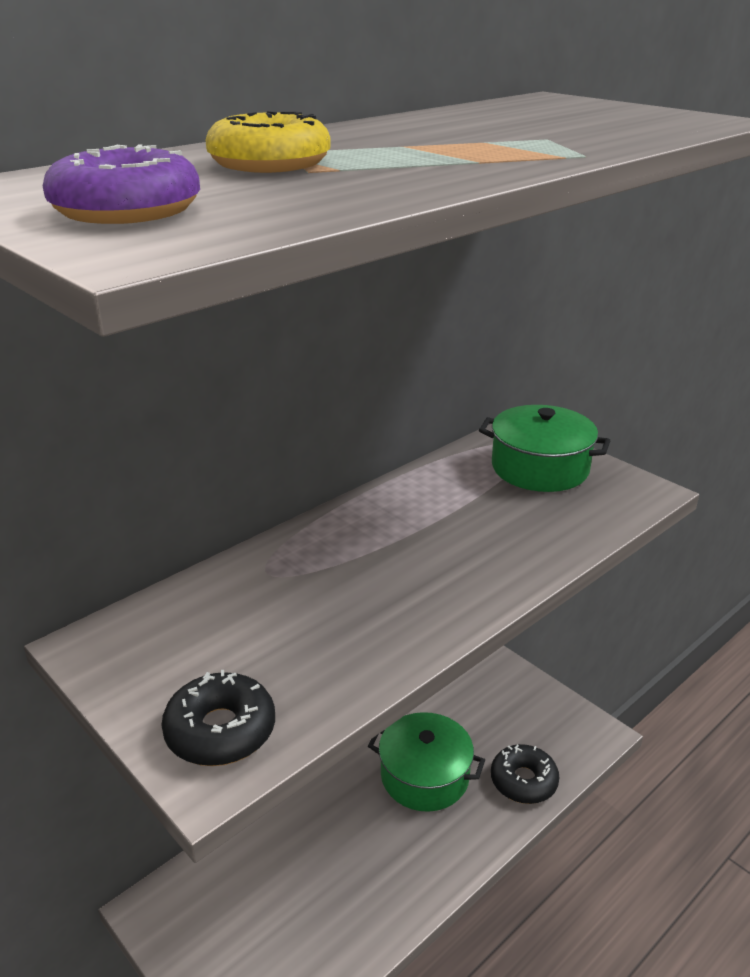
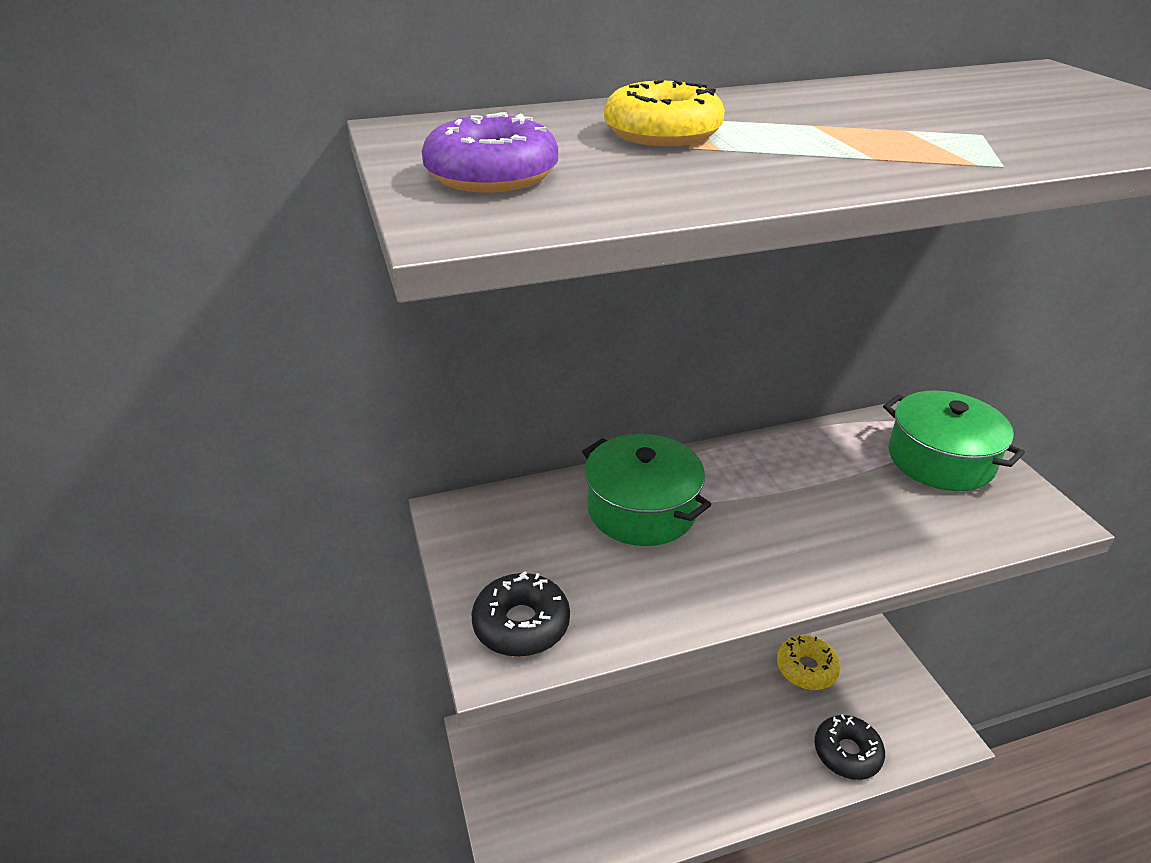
camera: 25 degrees right, 5 degrees up
green pot [368,712,485,812] -> green pot moved to [582,434,711,546]
none -> yellow donut [777,635,840,690]

